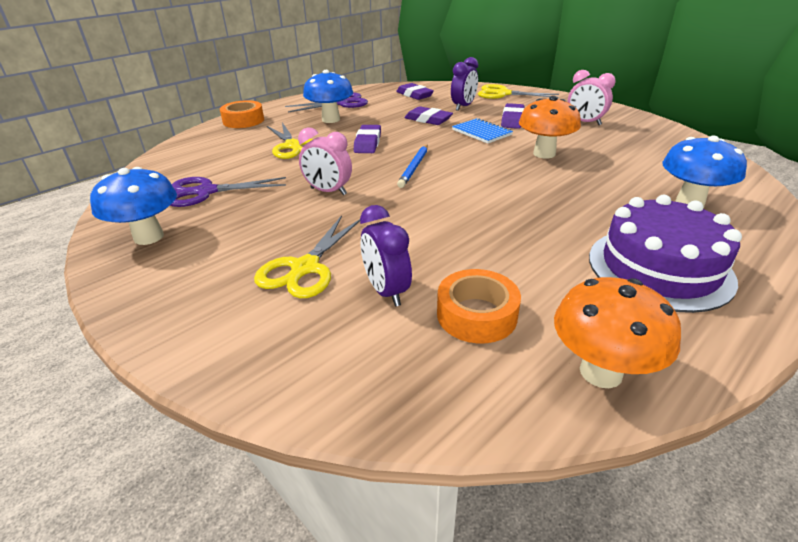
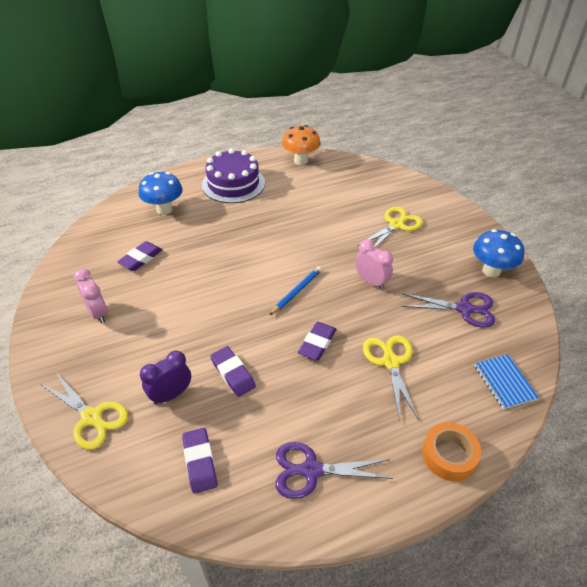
camera: 160 degrees left, 10 degrees up
blue mushroom [303,70,353,123] -> none
purple clock [360,205,412,306] -> none
orange tape [437,269,521,343] -> none
blue notebook [452,118,513,144] -> blue notebook moved to [475,354,539,409]
purple eraser [501,103,525,129] -> purple eraser moved to [117,241,162,271]
orange mushroom [519,96,581,159] -> none

